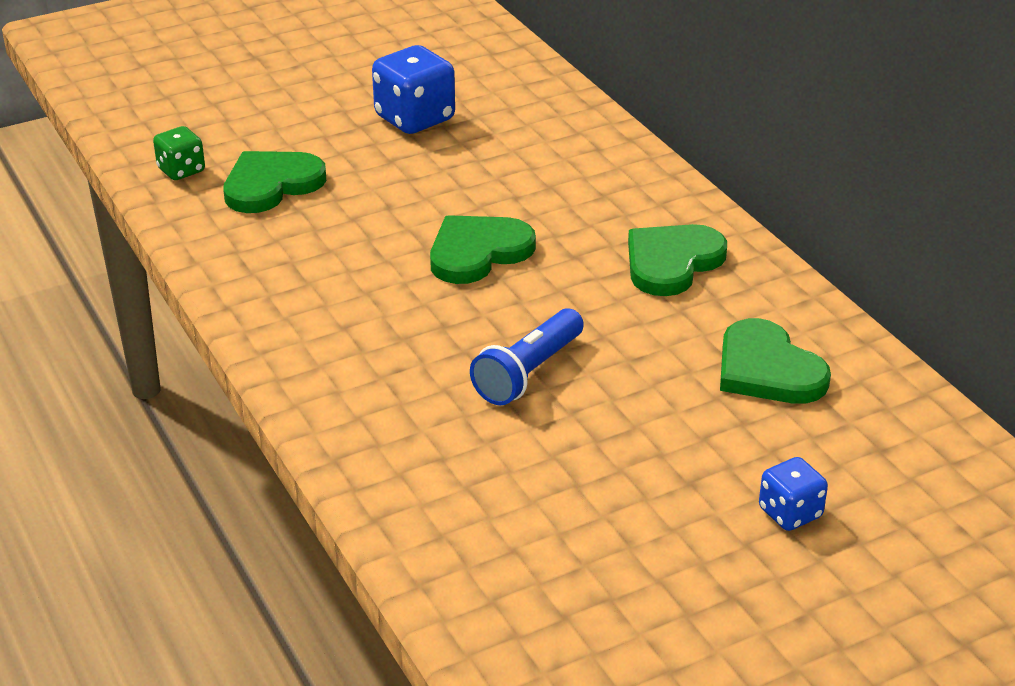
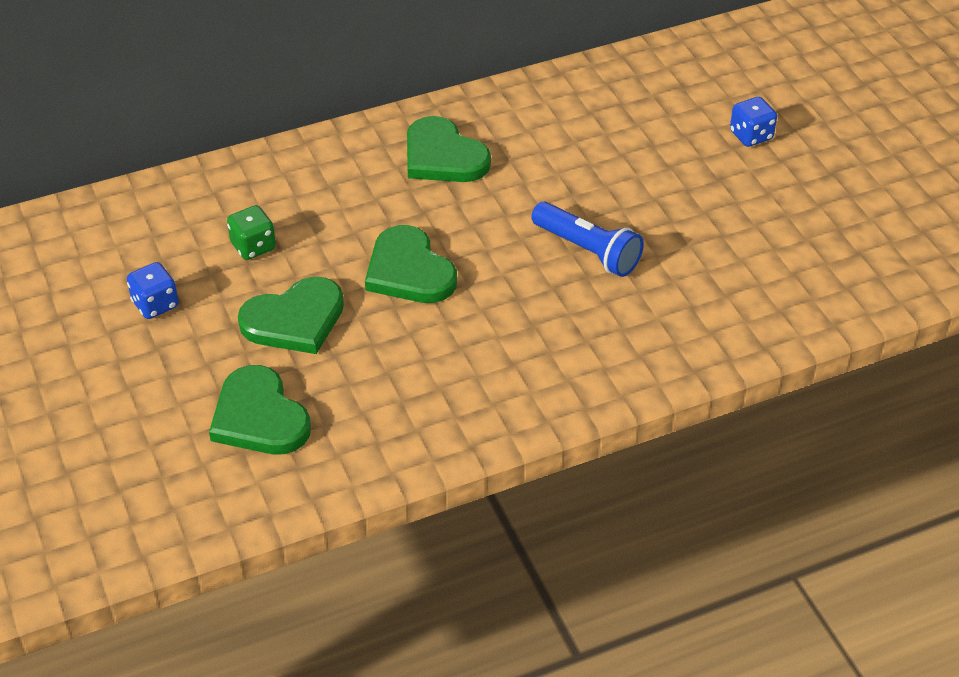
camera: 85 degrees left, 10 degrees up
green dice [153,126,205,180] -> green dice moved to [227,205,276,260]
blue dice [372,45,455,134] -> blue dice [127,262,179,319], size x0.58
green heart [720,318,831,404] -> green heart moved to [238,277,344,354]

